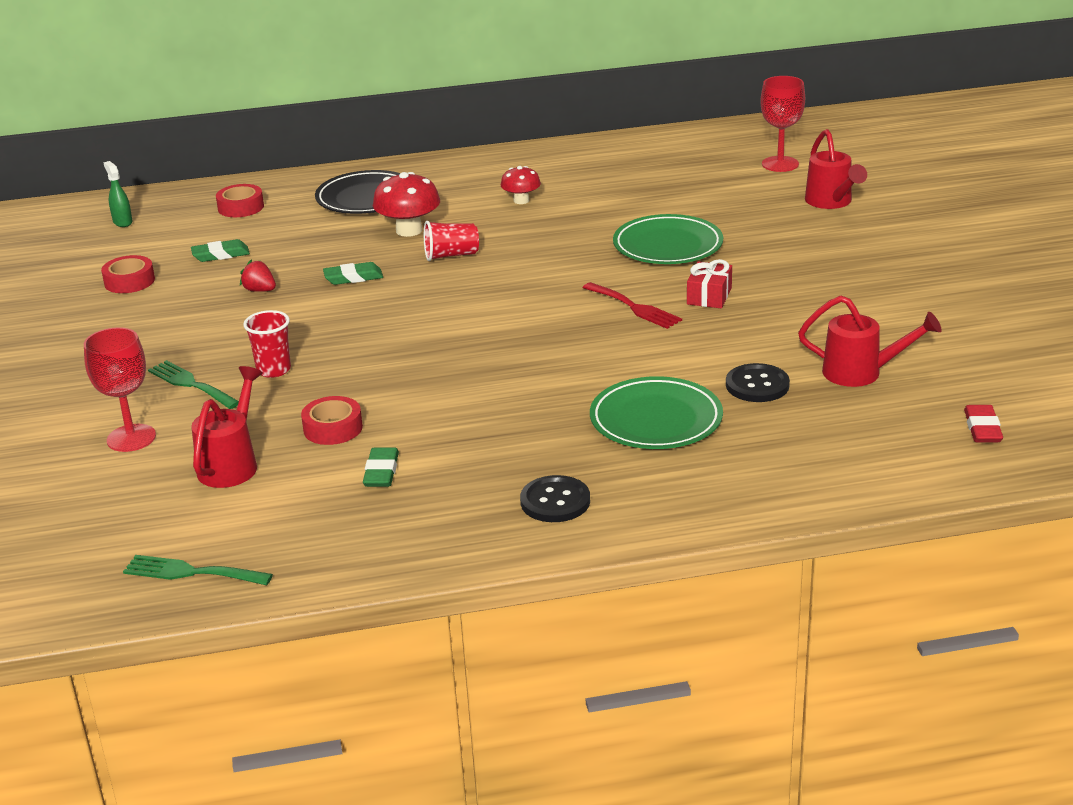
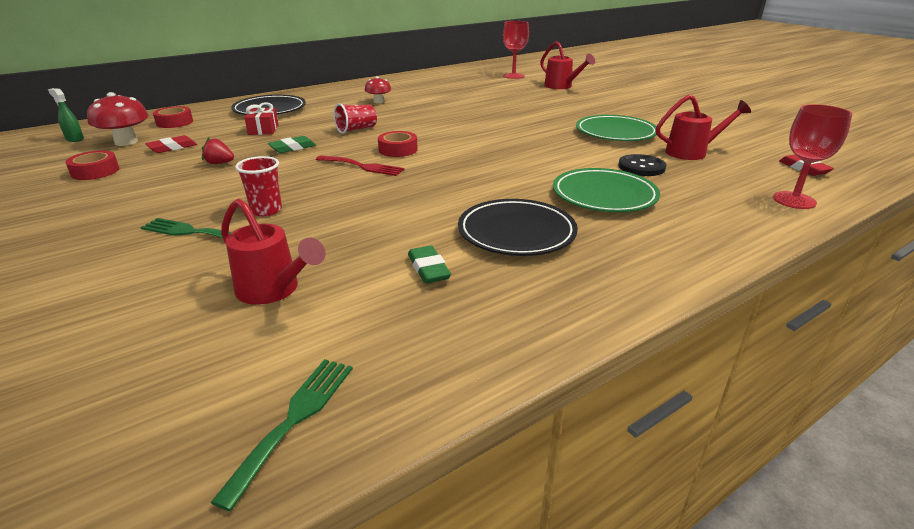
camera: 25 degrees left, 0 degrees up
red goblet [84,327,156,452] -> red goblet moved to [773,104,852,209]
green fork [123,555,273,585] -> green fork turned 120 degrees clockwise [210,359,353,511]
green eraser [191,239,250,262] -> red eraser [145,135,197,153]
red watering can [191,366,263,488] -> red watering can turned 135 degrees clockwise [221,199,326,305]
red tape [301,396,363,445] -> red tape moved to [378,131,418,157]
red mushroom [373,172,440,237] -> red mushroom moved to [87,92,149,146]
black button [520,475,590,522] -> none
red fork [583,282,682,329] -> red fork moved to [316,155,404,176]
green plate [613,214,723,264] -> green plate moved to [576,115,657,141]
red gift [687,259,732,308] -> red gift moved to [244,102,279,135]
none -> black plate [458,199,578,256]

